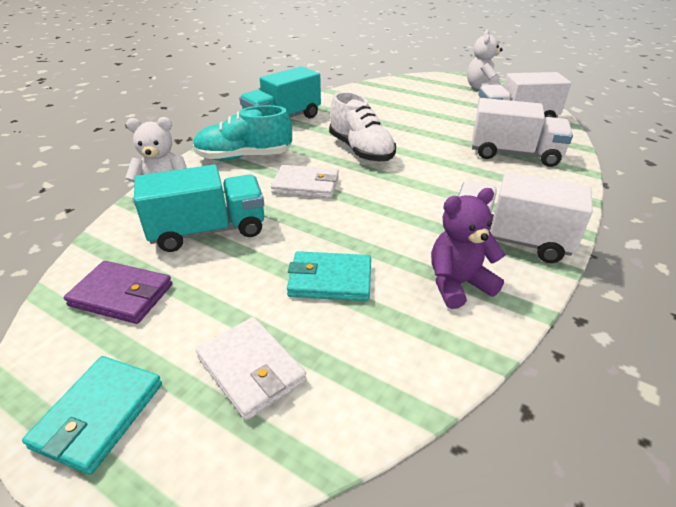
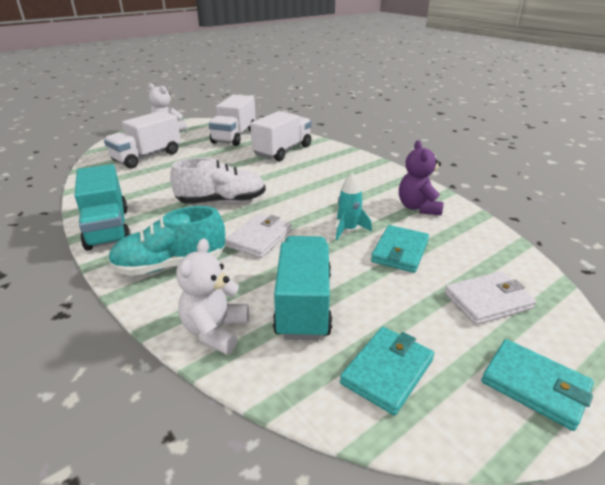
camera: 70 degrees left, 5 degrees down
purple wallet [64,261,172,324] -> turquoise wallet [340,327,434,415]
turquoise shoe [193,105,292,160] -> turquoise shoe turned 60 degrees clockwise [108,206,225,276]
white truck [458,172,593,263] -> white truck moved to [104,111,181,169]
none -> turquoise rocket [336,172,372,240]

